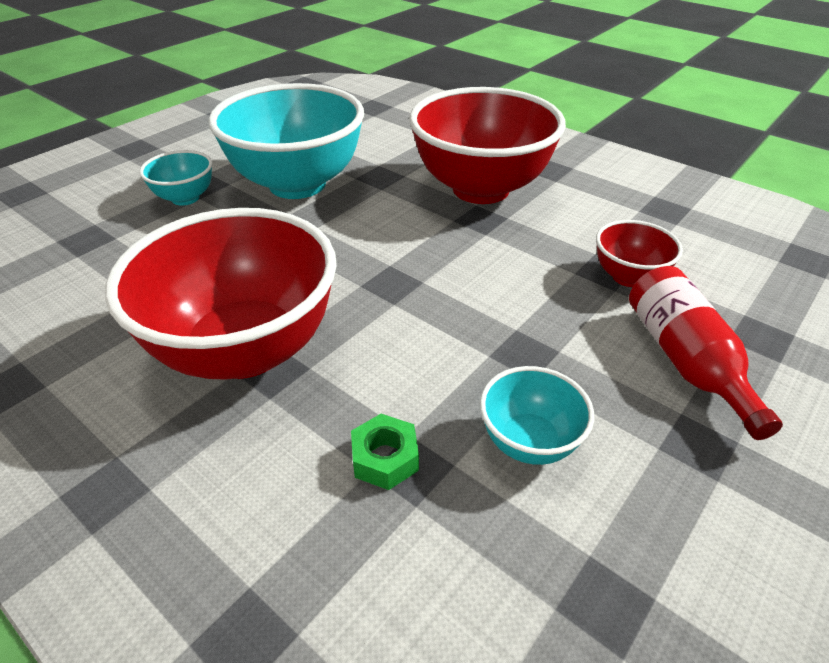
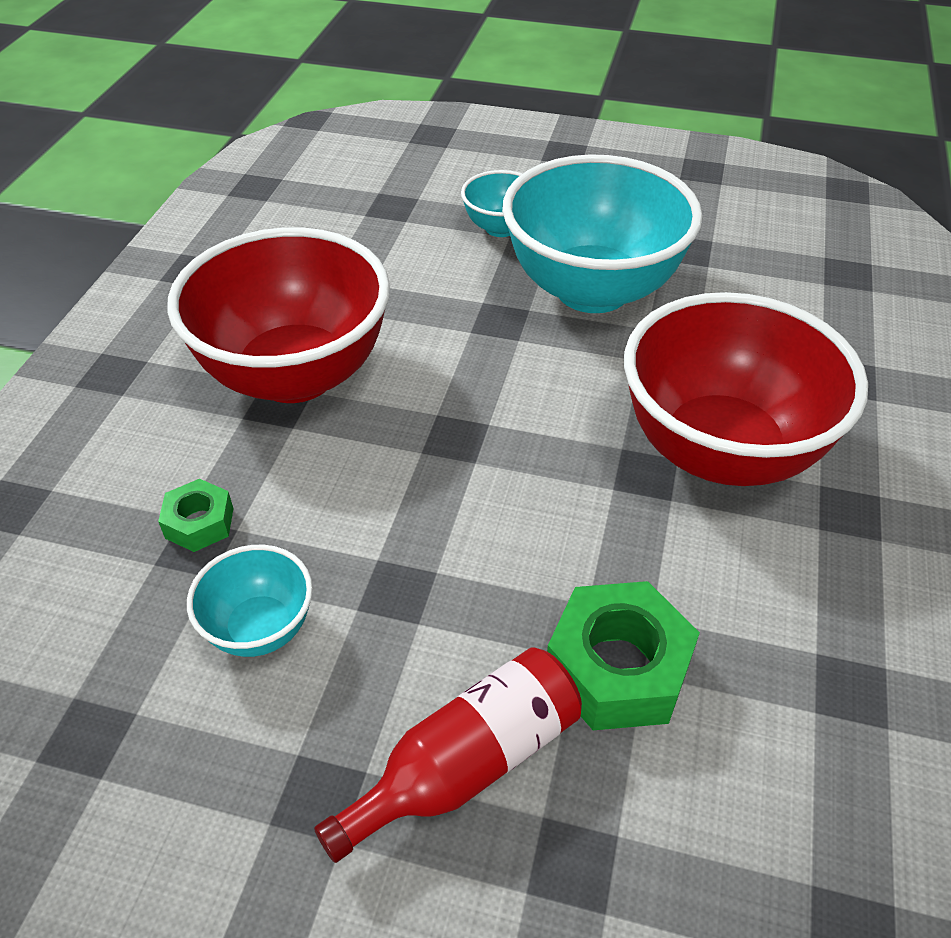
camera: 65 degrees right, 5 degrees up
red bowl [596,220,683,287] -> green nut [547,581,700,730]

